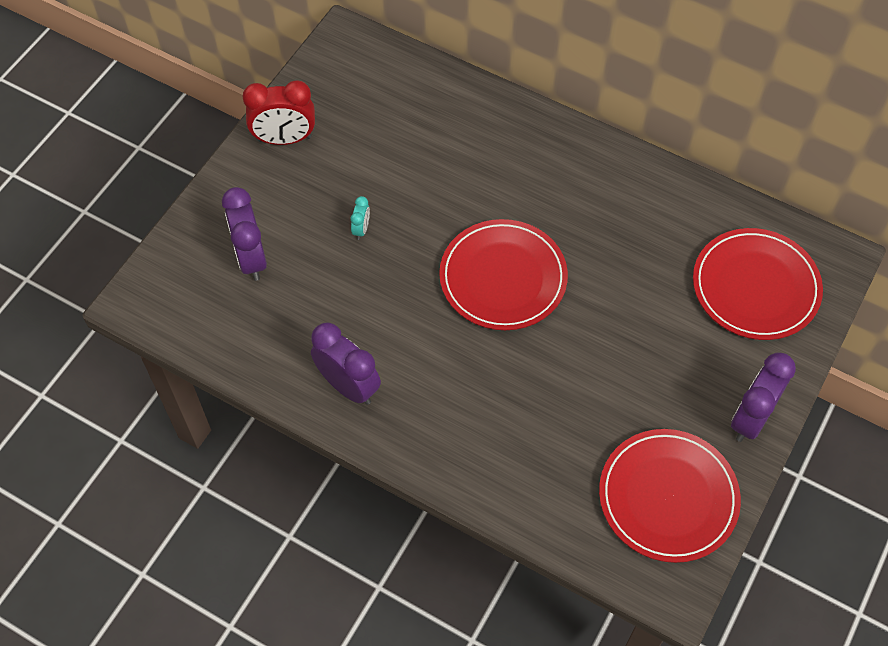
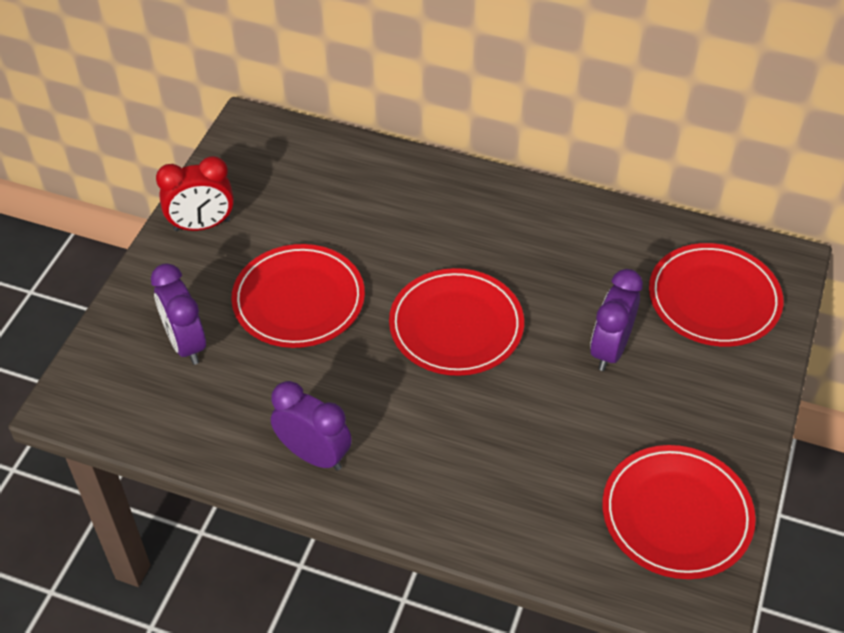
camera: 10 degrees left, 10 degrees down
turquoise clock [351,196,370,240] -> red plate [231,244,365,348]
purple clock [731,352,796,442] -> purple clock moved to [590,269,643,371]

